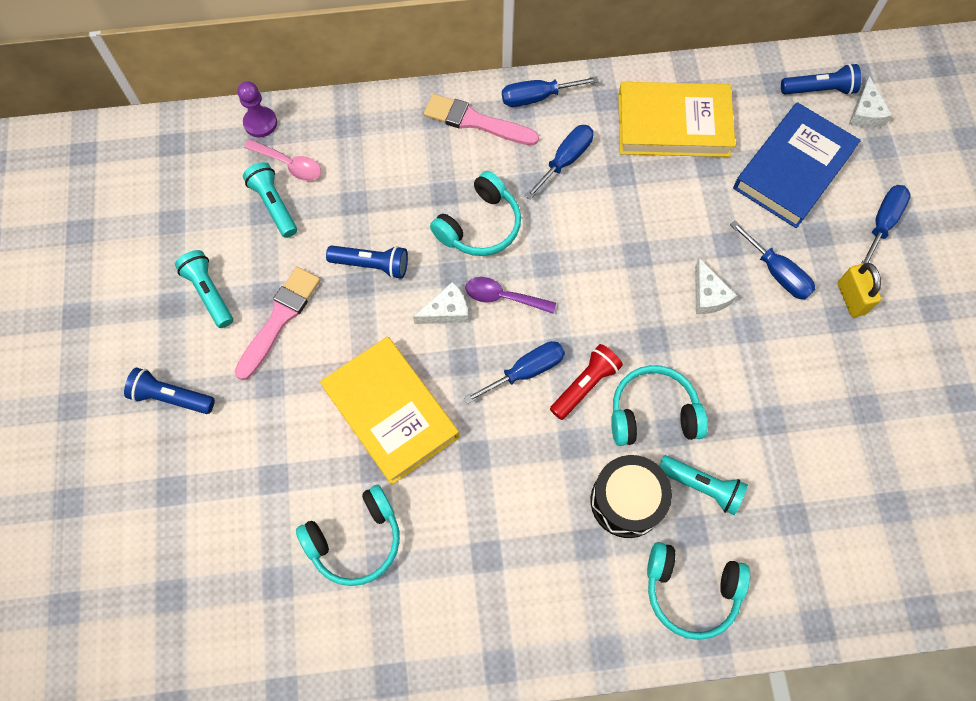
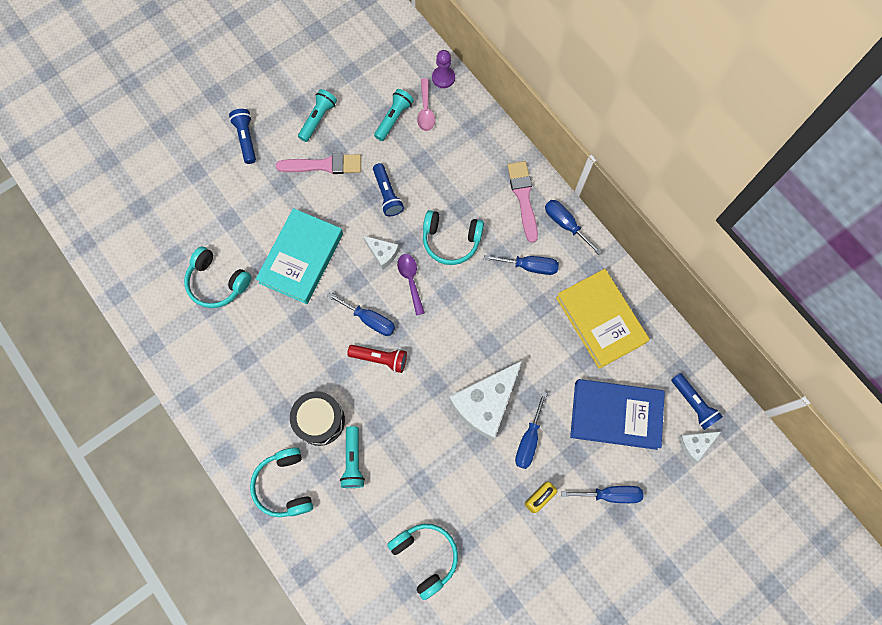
camera: 60 degrees right, 5 degrees up
yellow book [320,337,459,485] -> turquoise book [256,208,343,304]
turquoise headphones [611,365,708,446] -> turquoise headphones moved to [387,524,458,600]
white cheese [695,258,737,314] -> white cheese [449,361,522,440], size x2.06

